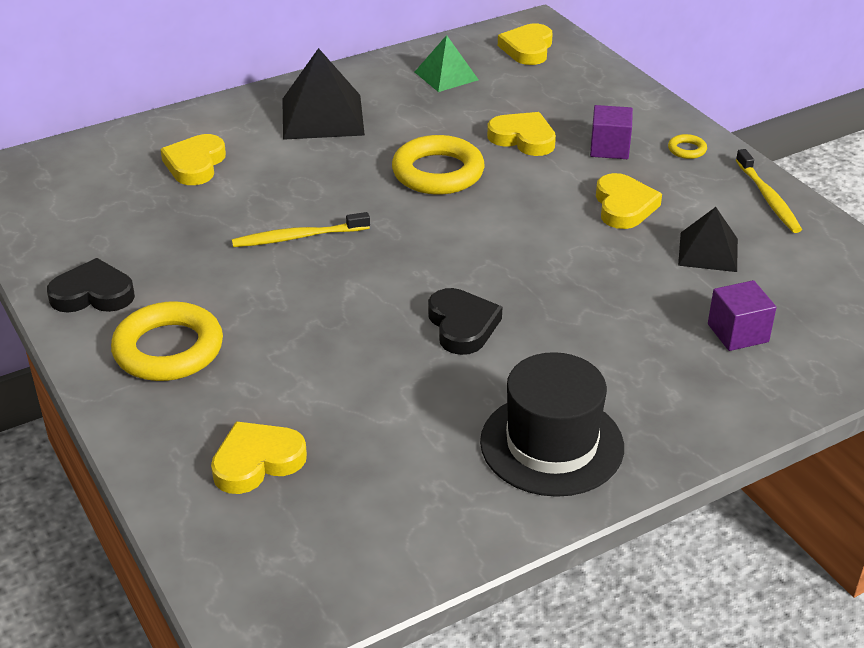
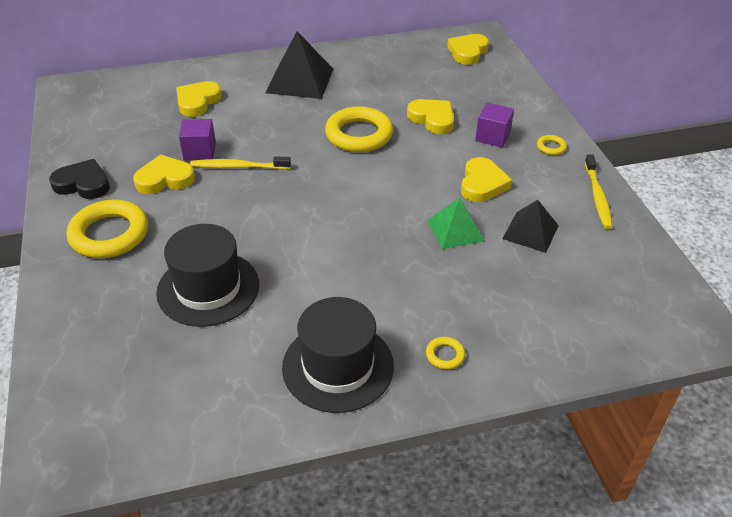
camera: 15 degrees right, 5 degrees up
yellow heart [211,421,307,494] -> yellow heart moved to [133,154,195,194]
green pyramid [415,35,479,92] -> green pyramid moved to [428,198,484,249]
black heart [428,288,502,355] -> none
purple cube [708,280,777,351] -> purple cube moved to [179,119,216,161]
none -> black hat [156,224,259,327]
none -> yellow ring [426,337,465,370]

